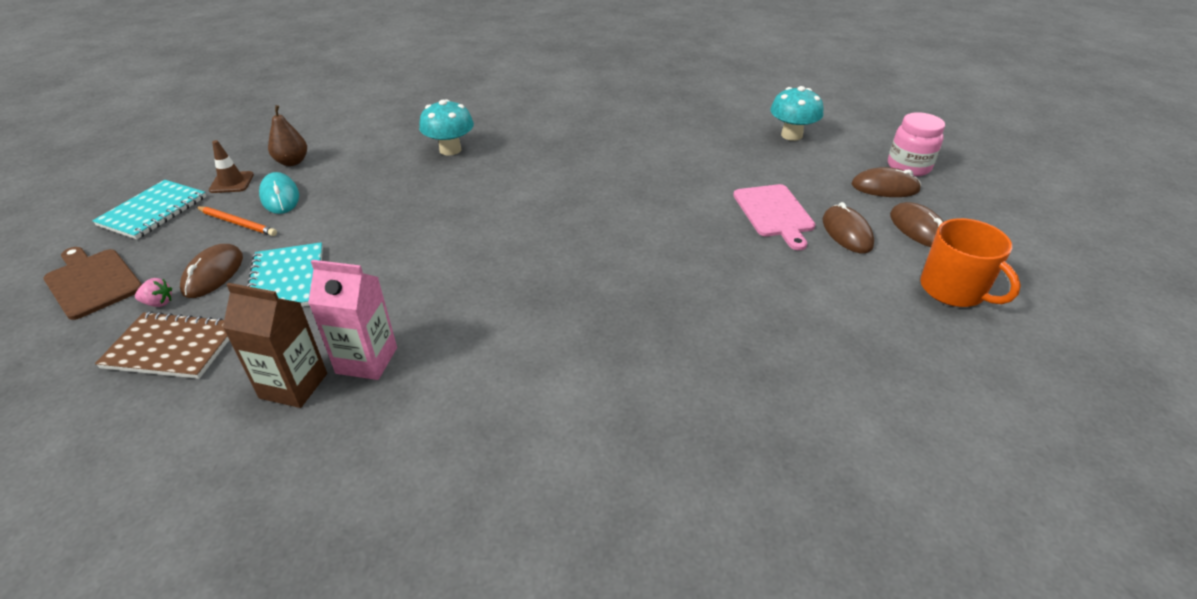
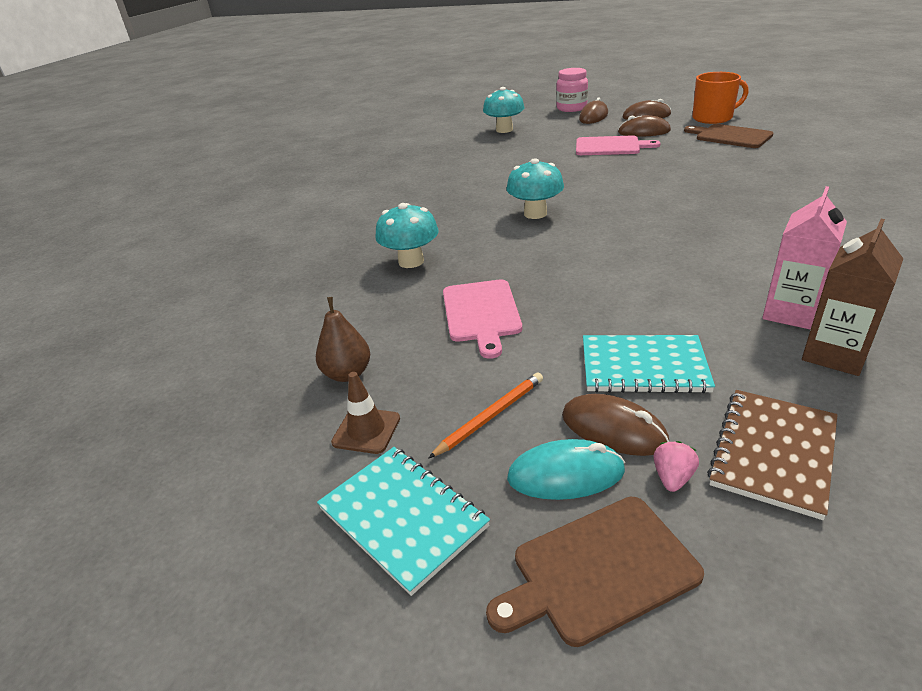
camera: 65 degrees left, 5 degrees down
turquoise mouse [259,172,299,214] -> turquoise mouse moved to [507,439,625,500]
none -> pink cutting board [443,279,522,359]
none -> turquoise mushroom [506,158,564,219]
none -> brown cutting board [684,124,773,148]

